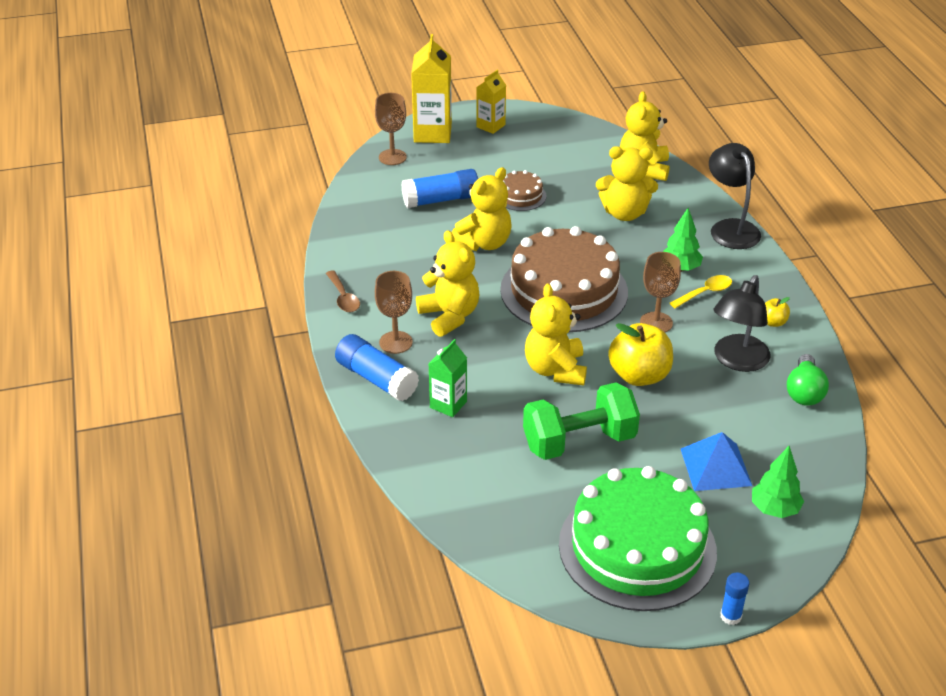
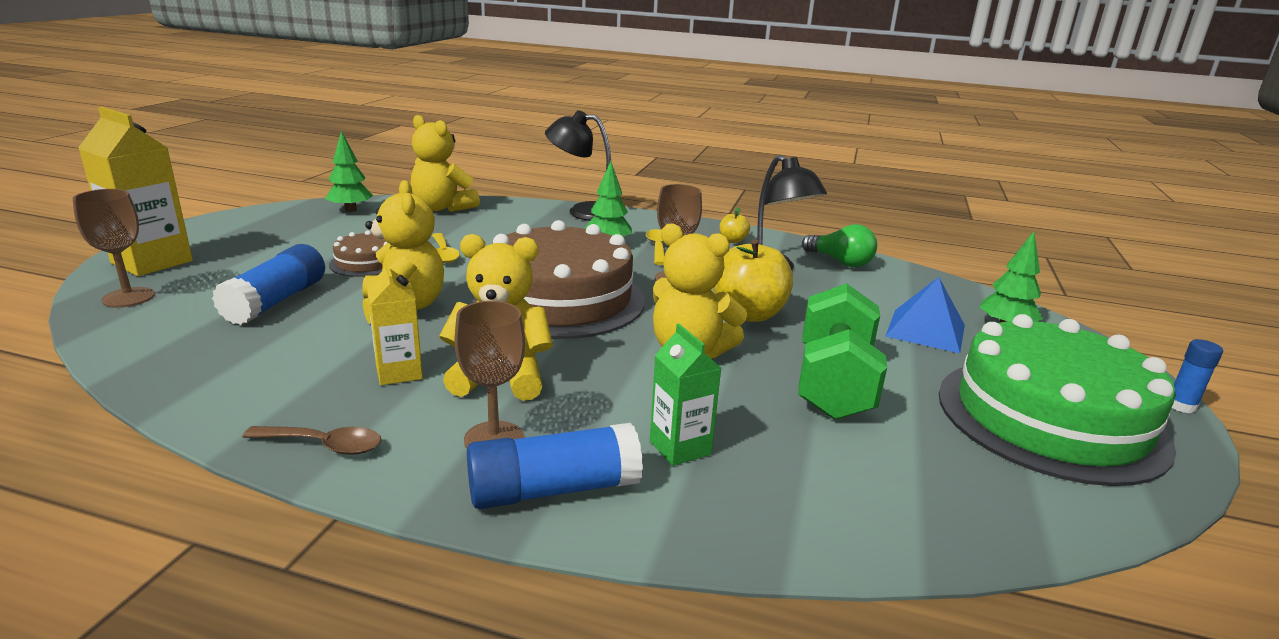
camera: 60 degrees left, 15 degrees down
yellow carton [476,70,506,134] -> yellow carton moved to [367,260,423,385]
yellow teddy bear [596,146,658,221] -> none
none -> green tree [326,131,373,212]
none -> yellow spoon [432,233,460,263]

